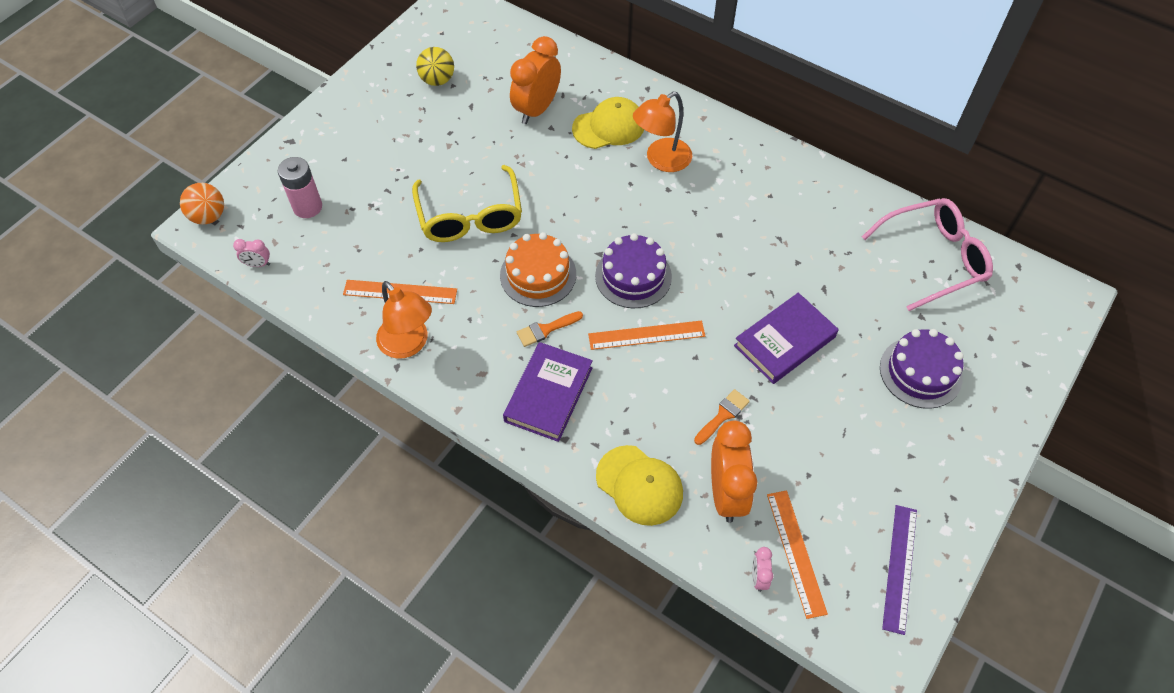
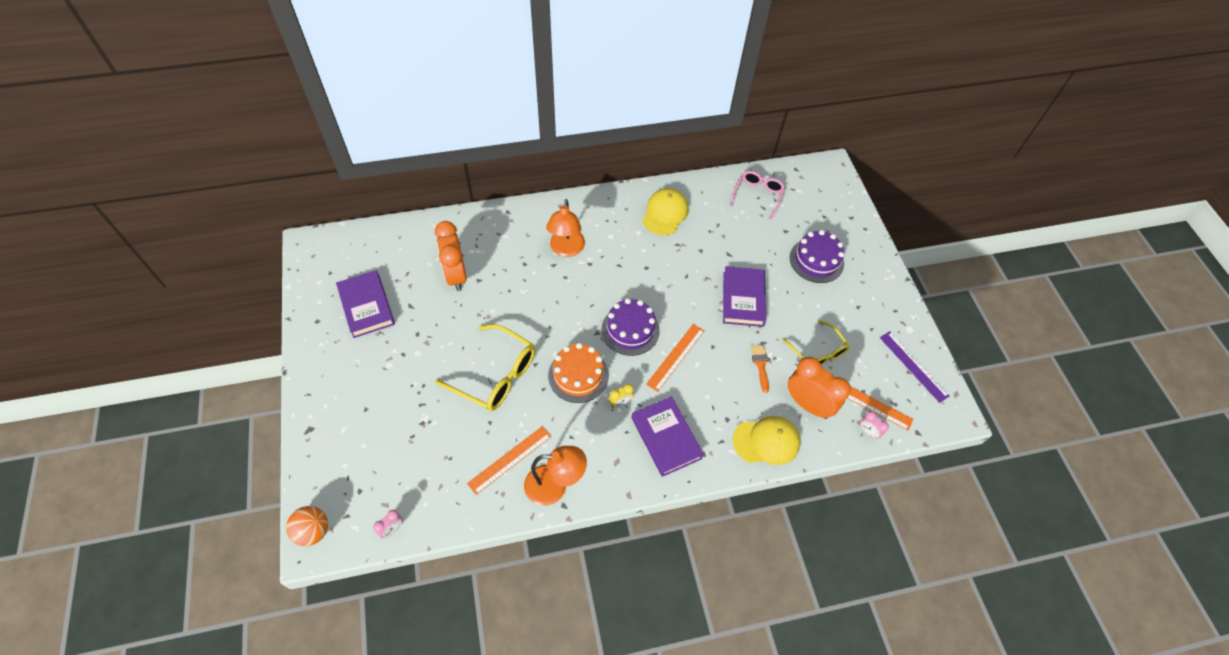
camera: 50 degrees left, 0 degrees up
pink battery [278,157,322,218] -> none
yellow ball [416,47,454,86] -> purple book [336,270,395,338]
orange brush [517,311,583,347] -> yellow clock [609,384,634,408]
yellow cap [572,97,644,149] -> yellow cap moved to [642,188,689,235]
pink glasses [862,198,993,311] -> pink glasses [730,171,785,220], size x0.65
none -> yellow glasses [782,321,850,365]

